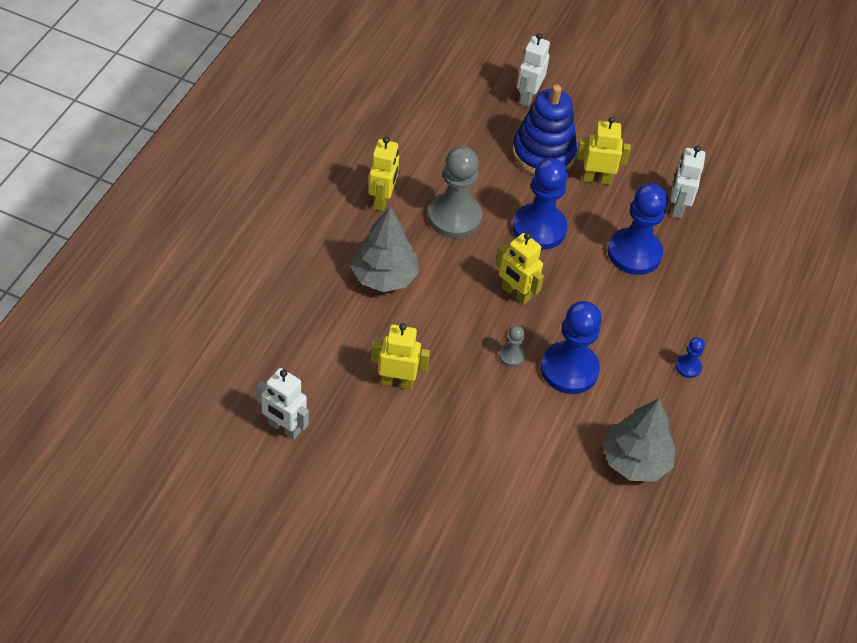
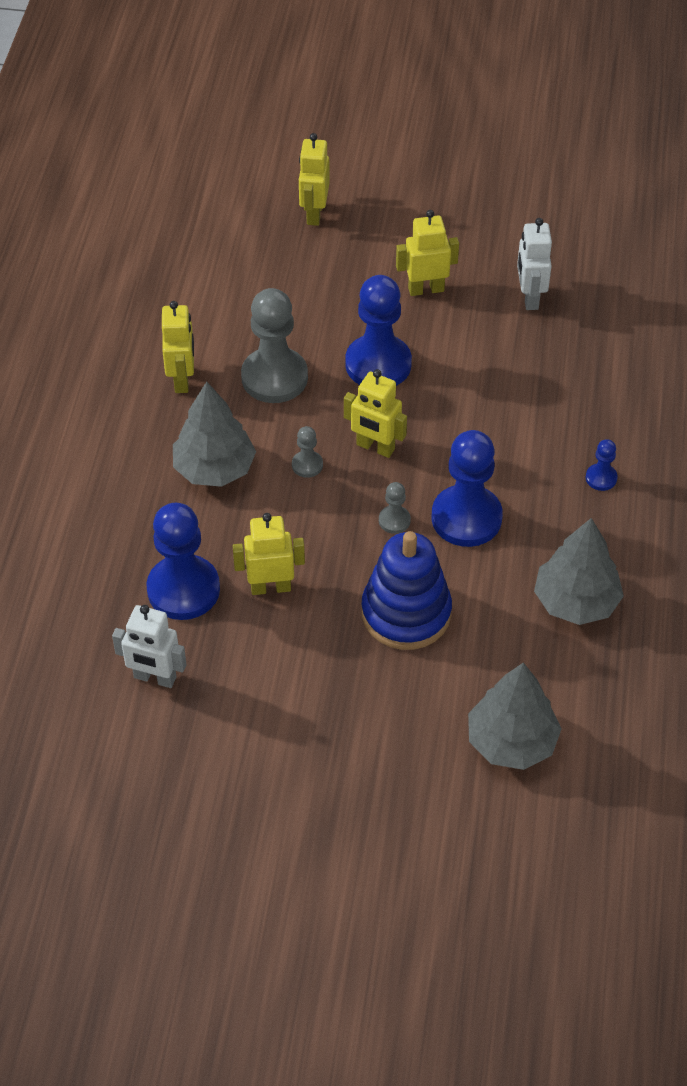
camera: 10 degrees left, 0 degrees up
blue stacking toy [512,85,577,175] -> blue stacking toy moved to [362,531,452,650]
white robot [517,33,550,107] -> yellow robot [299,133,330,226]
blue pawn [608,183,668,275] -> blue pawn moved to [146,503,220,620]
none -> grey pawn [292,426,323,478]
none -> grey tree [468,663,561,770]

